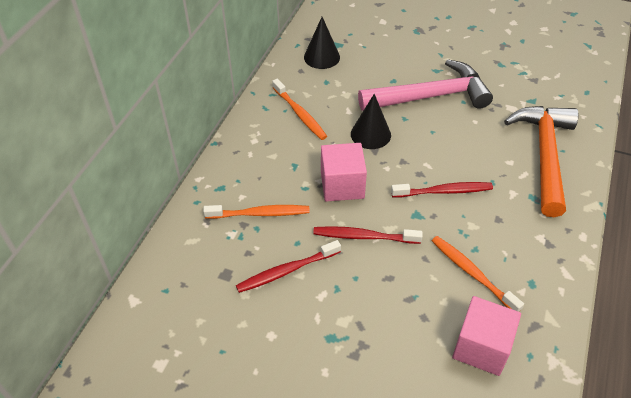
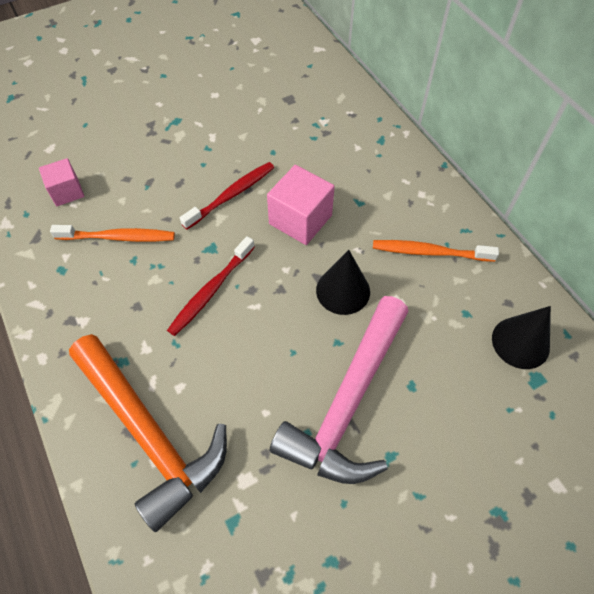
camera: 130 degrees right, 10 degrees up
orange toothbrush [203,205,310,219] -> none
red toothbrush [236,240,341,293] -> none
pink cube [452,296,521,376] -> pink cube [39,158,84,206], size x0.64

